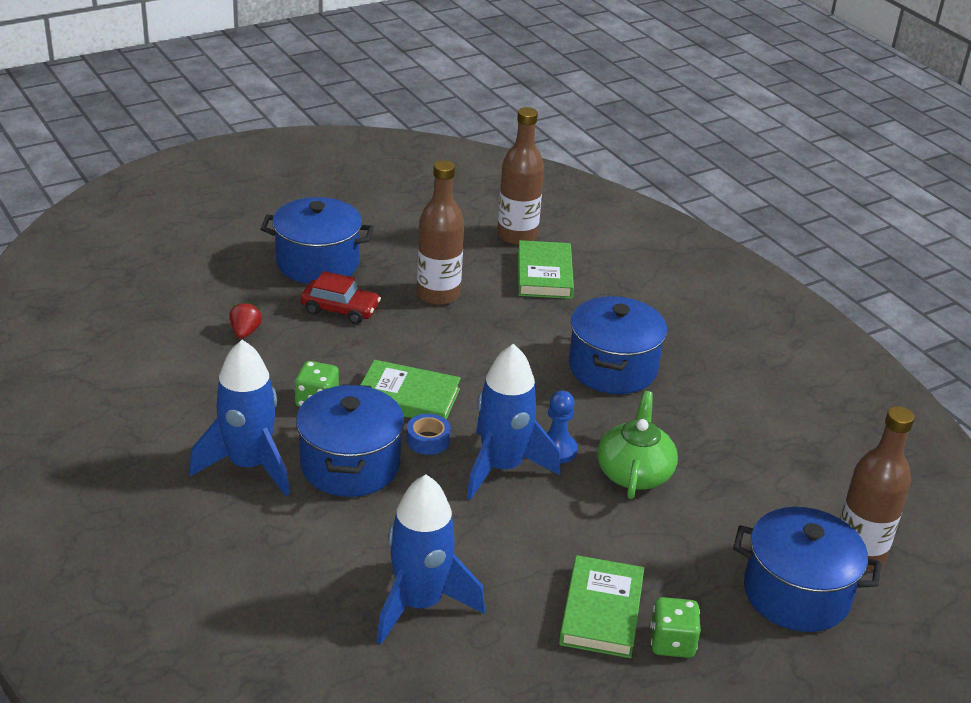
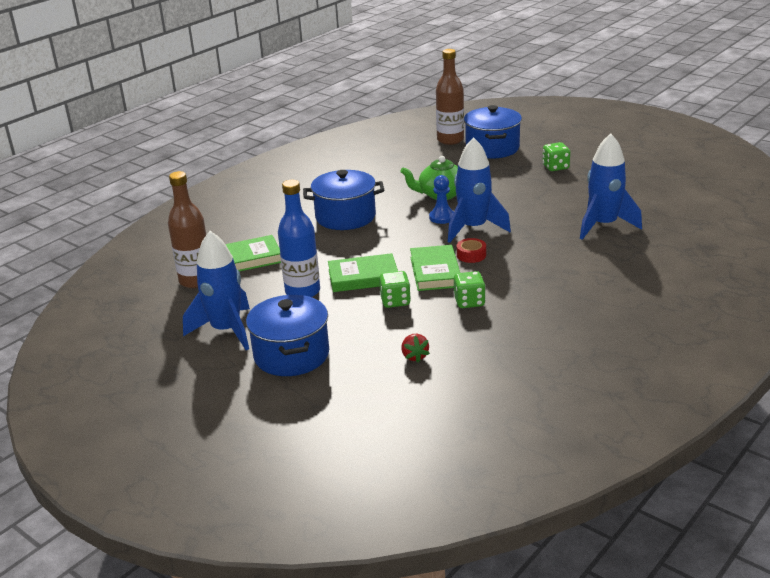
camera: 105 degrees left, 5 degrees down
blue rocket [189,340,290,496] -> blue rocket moved to [183,231,250,350]
red strawberry [229,301,262,339] -> red strawberry turned 90 degrees counterclockwise [401,334,430,363]
blue pot [296,384,404,497] -> none
red car [301,271,381,324] -> none
blue tape [406,414,451,455] -> red tape [457,238,486,263]
brown bottle [417,160,464,305] -> blue bottle [278,180,320,297]
green book [559,555,644,658] -> green book moved to [328,253,398,292]
none -> green dice [379,271,411,308]

